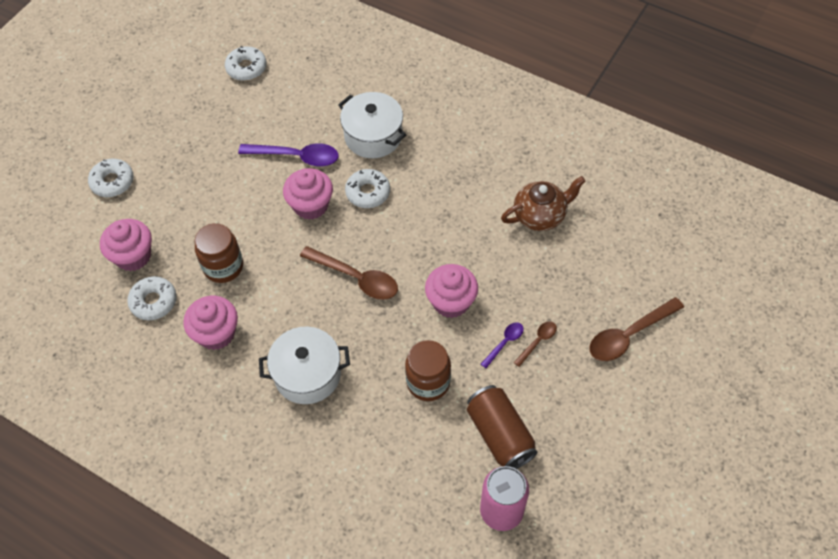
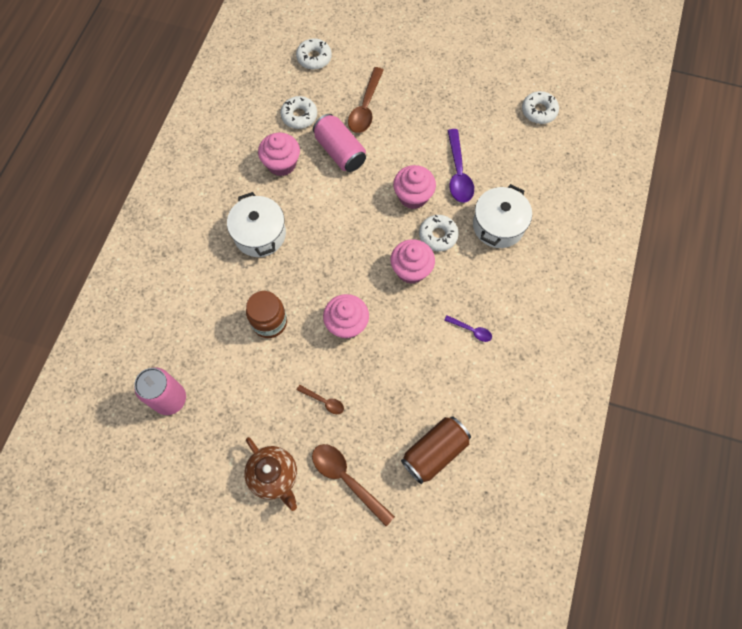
camera: 75 degrees right, 10 degrees up
white donut [88,159,134,197] -> white donut moved to [296,39,332,70]
pink cupcake [100,219,152,271] -> pink cupcake moved to [390,239,435,284]
brown jar [194,223,243,283] -> pink can [313,114,366,172]
brown spoon [300,246,398,300] -> brown spoon moved to [348,67,384,133]
brown can [467,385,537,469] -> brown can moved to [401,416,471,484]
purple spoon [481,322,524,368] -> purple spoon moved to [444,315,492,342]
brown teapot [501,176,585,231] -> brown teapot moved to [244,437,297,511]

